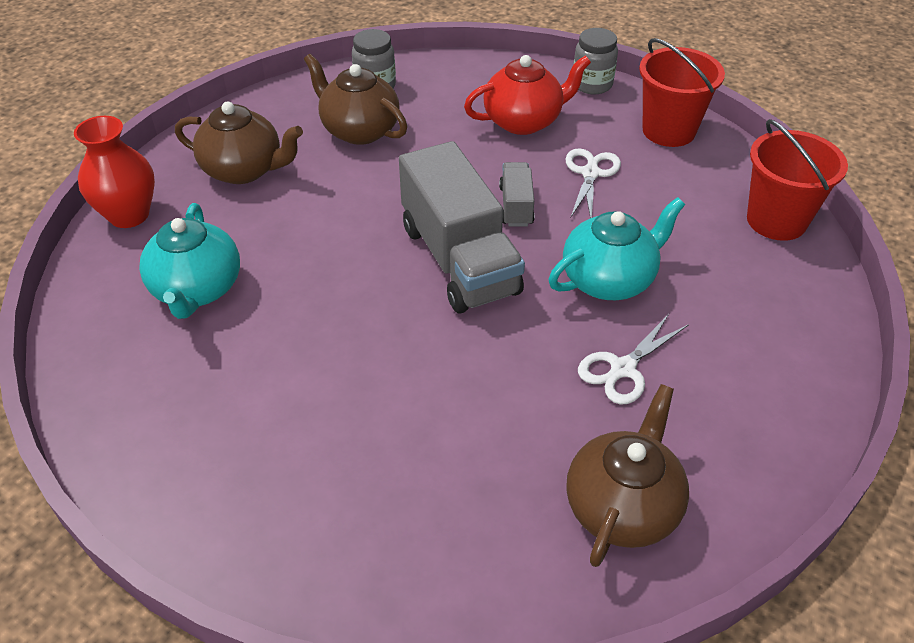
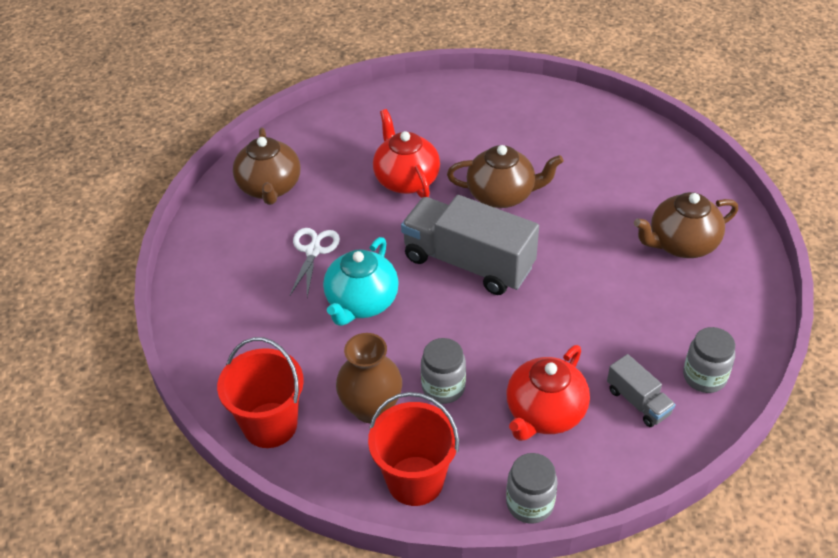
camera: 145 degrees right, 0 degrees up
red vase [74,116,155,228] -> none
turquoise teapot [139,203,240,319] -> none
brown teapot [304,54,407,145] -> brown teapot moved to [447,145,564,208]
grey truck [499,162,535,227] -> grey truck moved to [607,354,676,427]
white scissors [566,148,621,218] -> grey jar [421,338,466,404]
none -> brown vase [336,333,402,423]
none -> red teapot [373,109,440,198]

